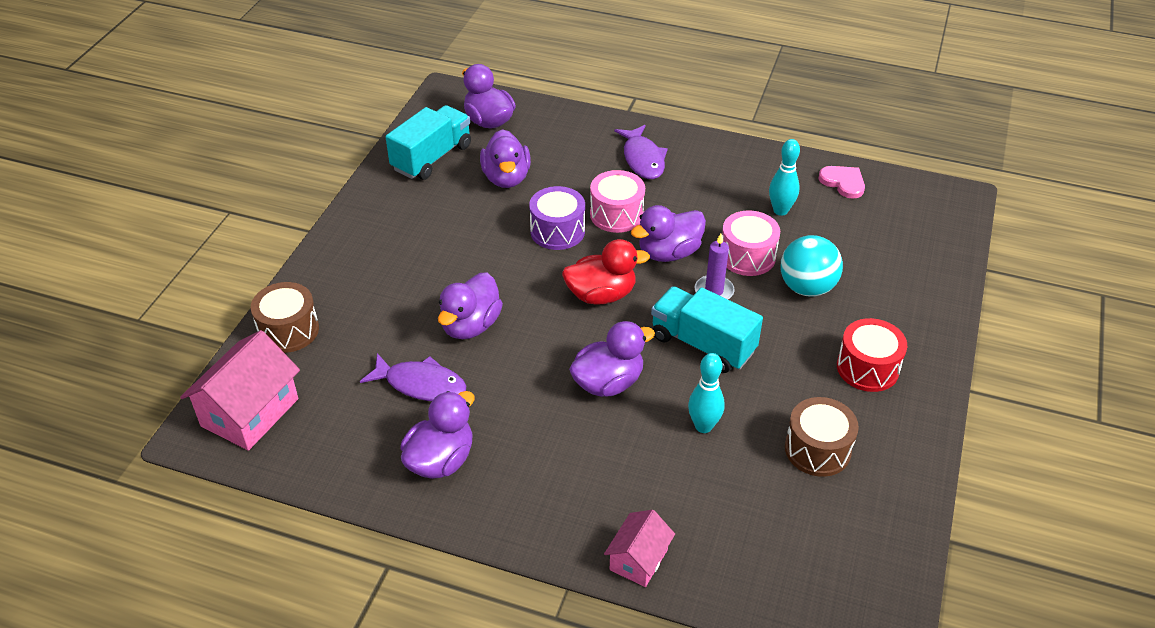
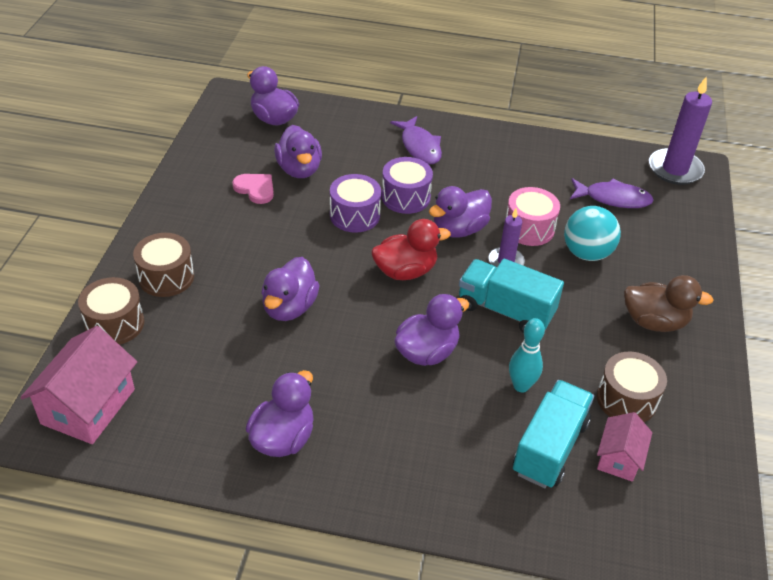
camera: 10 degrees left, 0 degrees up
purple fish [360,353,466,401] -> purple fish moved to [570,178,654,208]
turquoise truck [386,105,471,180] -> turquoise truck moved to [513,380,594,488]
pink drum [590,170,645,233] -> purple drum [381,157,433,214]
pink house [604,510,675,587] -> pink house moved to [597,412,652,482]
turquoise bowling pin [769,139,800,216] -> none
pink heart [818,166,865,199] -> pink heart moved to [232,174,274,204]
red drum [837,318,907,392] -> brown duck [624,275,714,332]
none -> brown drum [133,233,194,297]
none -> purple candle [649,76,712,185]

